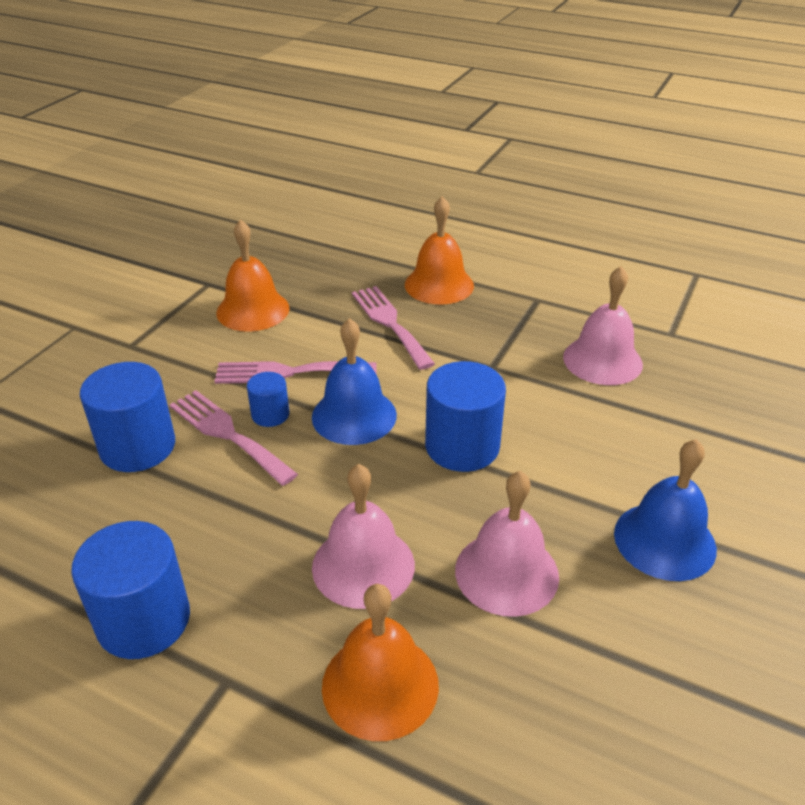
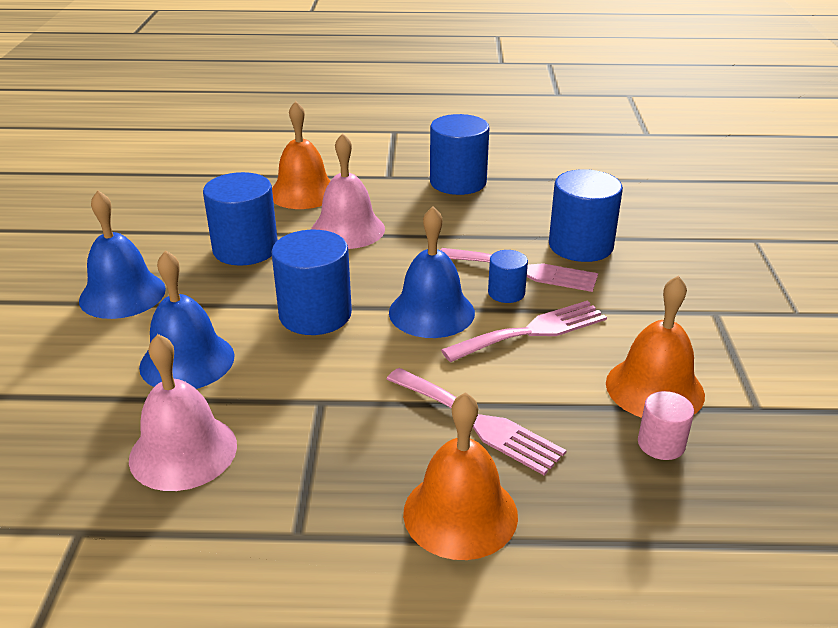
camera: 155 degrees right, 5 degrees down
pink bell [455,471,559,617] -> blue cylinder [203,172,278,266]
none -> blue bell [139,250,235,389]
none -> pink cylinder [638,391,694,460]

